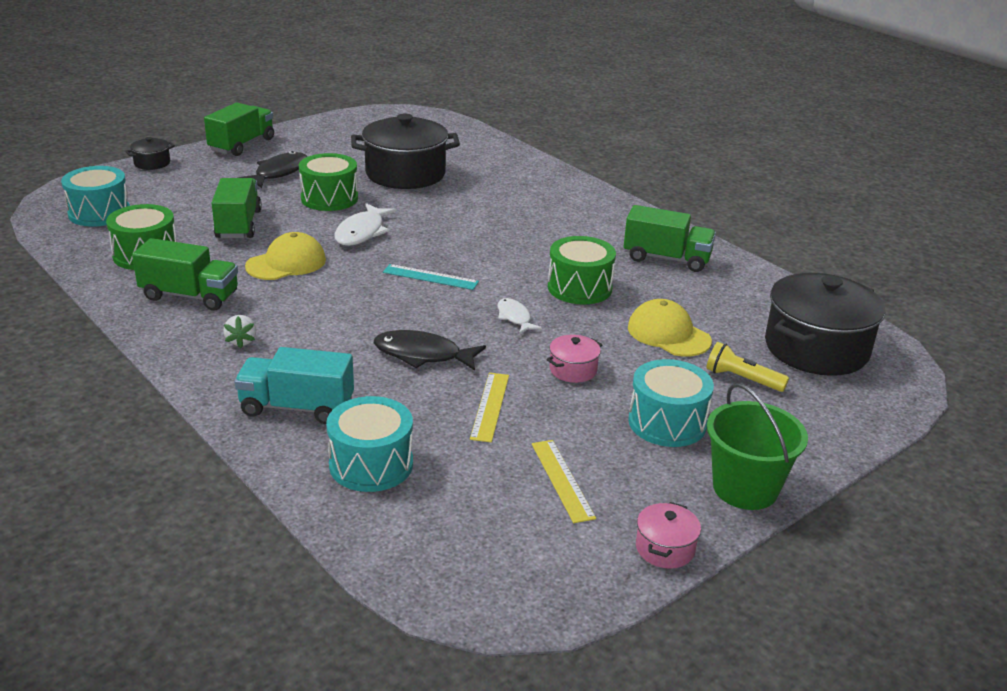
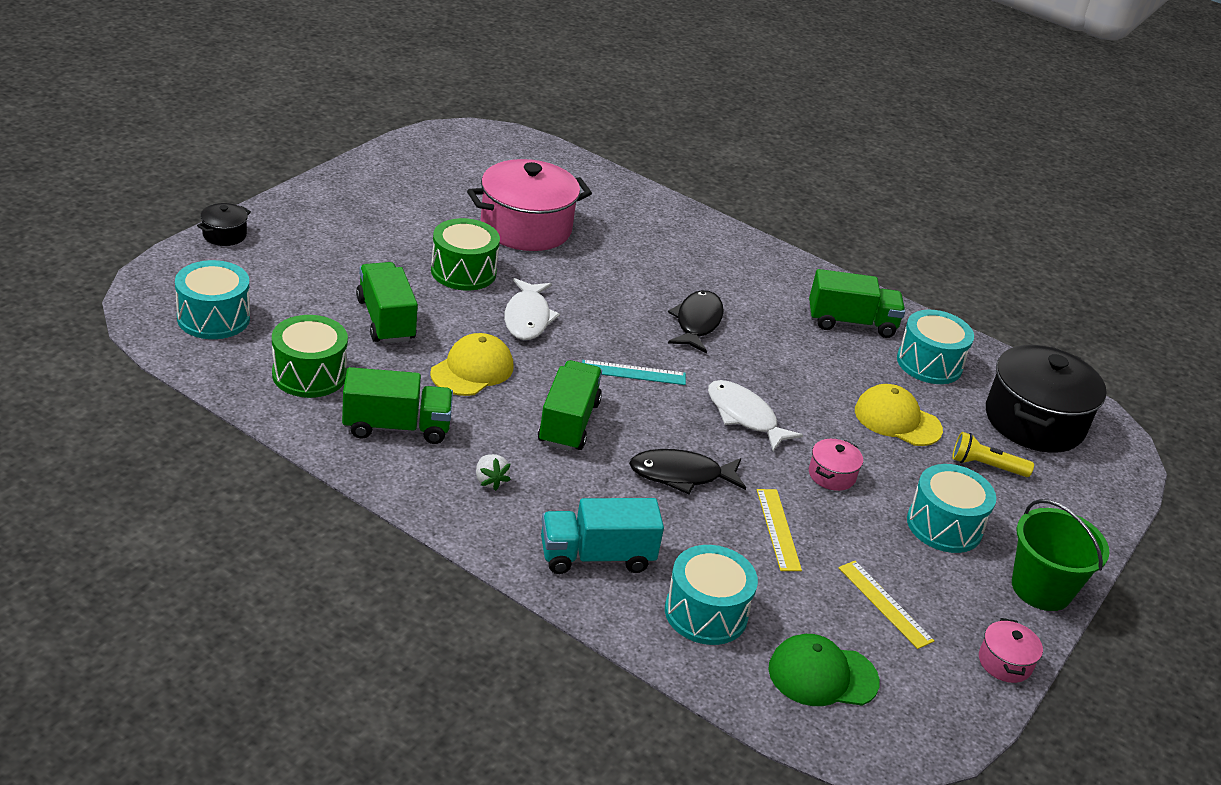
camera: 20 degrees left, 5 degrees up
green truck [204,103,274,156] -> green truck moved to [538,360,602,451]
black fish [237,151,307,188] -> black fish moved to [668,290,724,354]
black pot [351,114,460,189] -> pink pot [467,159,592,251]
white fish [498,298,542,334] -> white fish [708,380,803,451], size x1.63
green drum [548,236,616,304] -> none
none -> green cap [768,634,880,706]
none -> turquoise drum [897,310,974,384]

